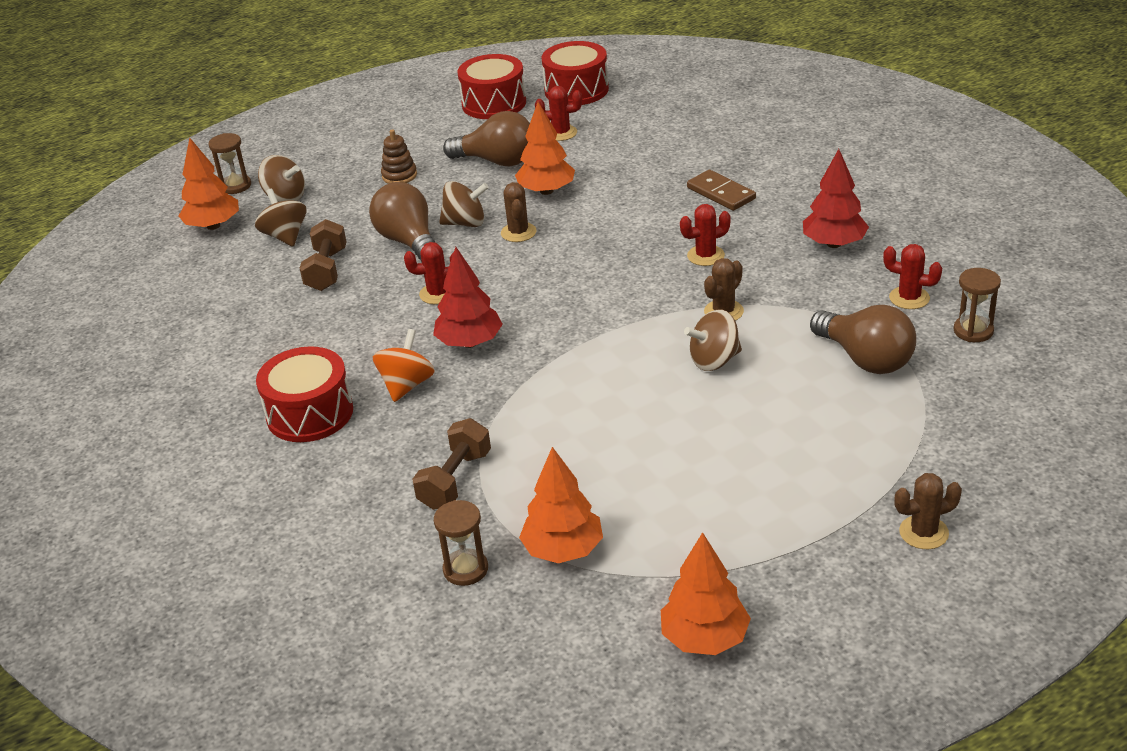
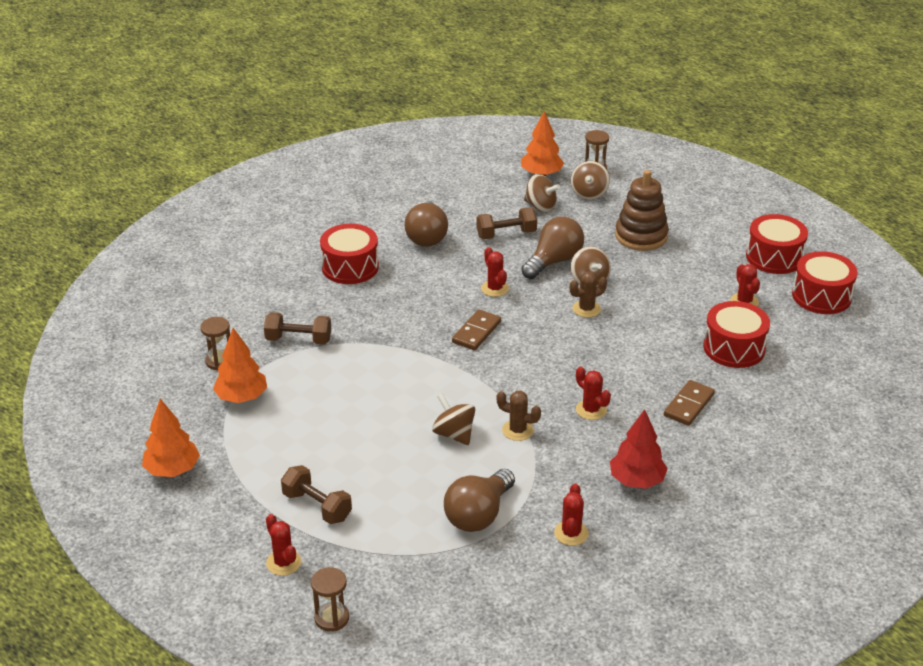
camera: 70 degrees right, 0 degrees up
brown spinning top [255,189,307,246] -> brown spinning top turned 75 degrees clockwise [524,174,560,212]
orange spinning top [373,329,435,402] -> none
brown stacking toy [381,129,417,184] -> brown stacking toy [615,170,669,251], size x1.86
red tree [433,247,503,348] -> none
brown light bulb [443,111,530,166] -> brown light bulb moved to [405,200,448,247]
orange tree [515,102,575,195] -> none
brown cactus [894,473,962,549] -> red cactus [266,514,301,576]
brown hourglass [954,268,1001,342] -> brown hourglass moved to [311,567,349,632]
none -> brown dumbbell [281,465,352,524]
none -> brown domino [452,309,501,350]
none -> red drum [703,301,770,368]

